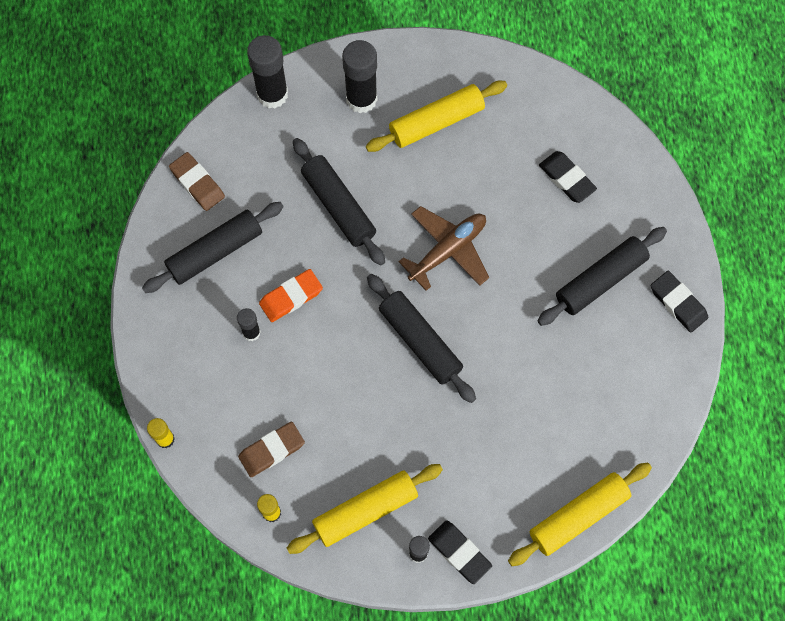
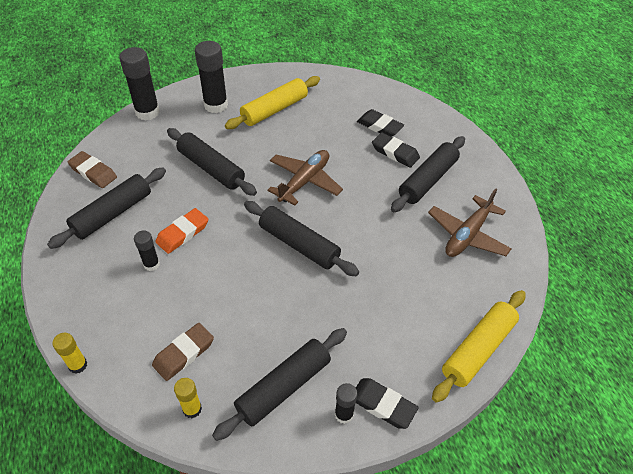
camera: 15 degrees left, 20 degrees down
yellow rolling pin [287,464,443,554] -> black rolling pin [212,328,347,441]
black eraser [651,271,708,333] -> black eraser moved to [372,132,420,168]
none -> brown plane [428,188,512,257]

